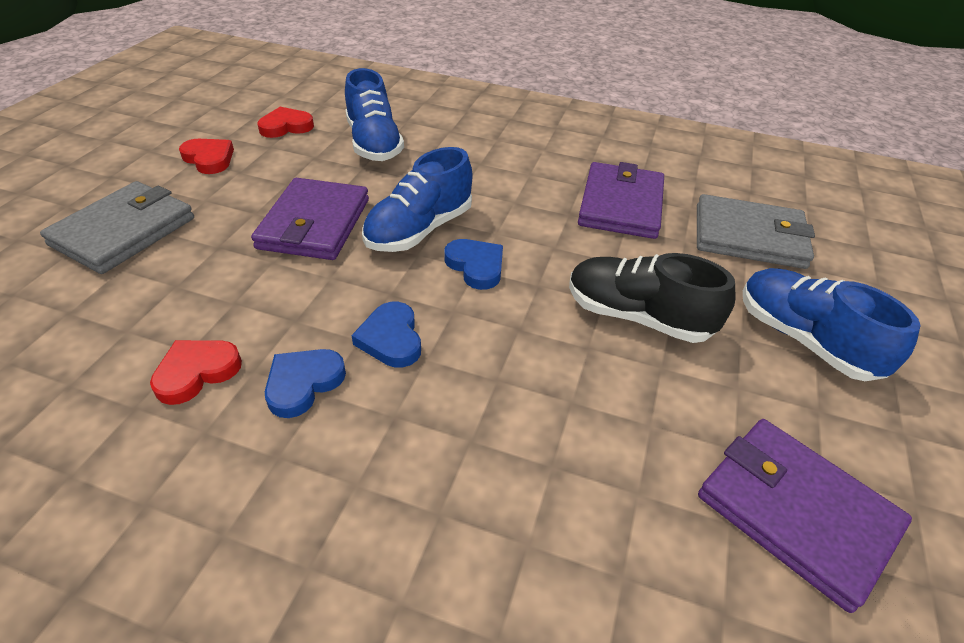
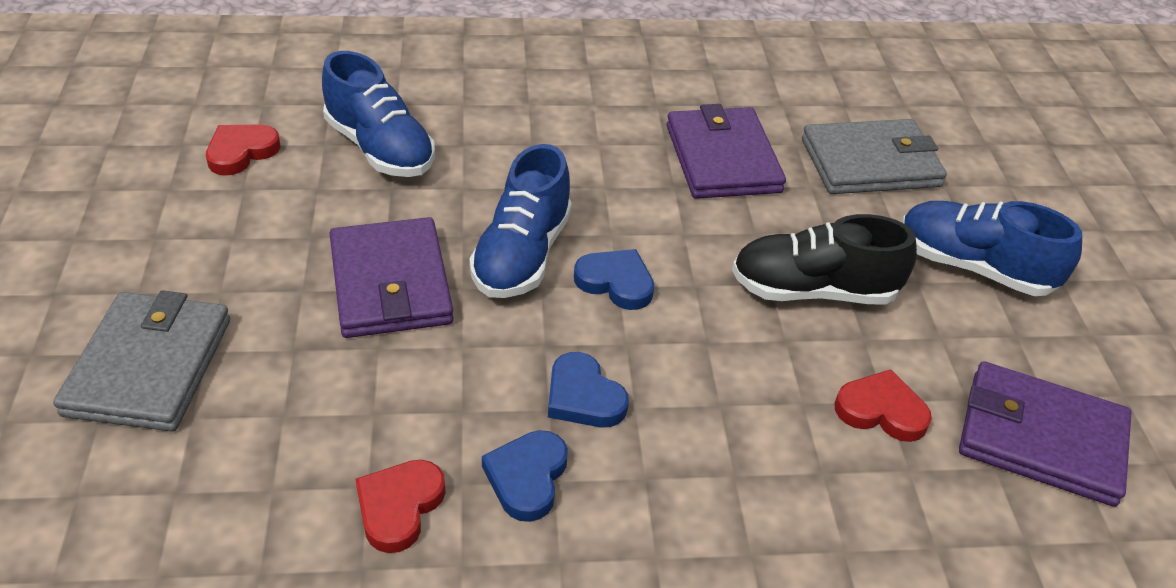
camera: 25 degrees left, 0 degrees up
red heart [179,139,234,174] -> red heart moved to [835,369,932,442]

